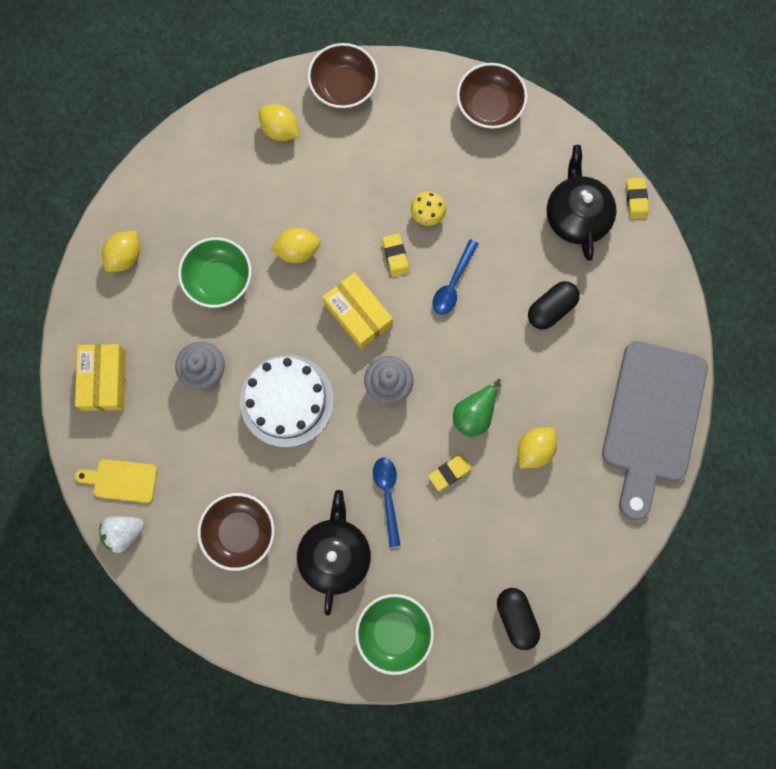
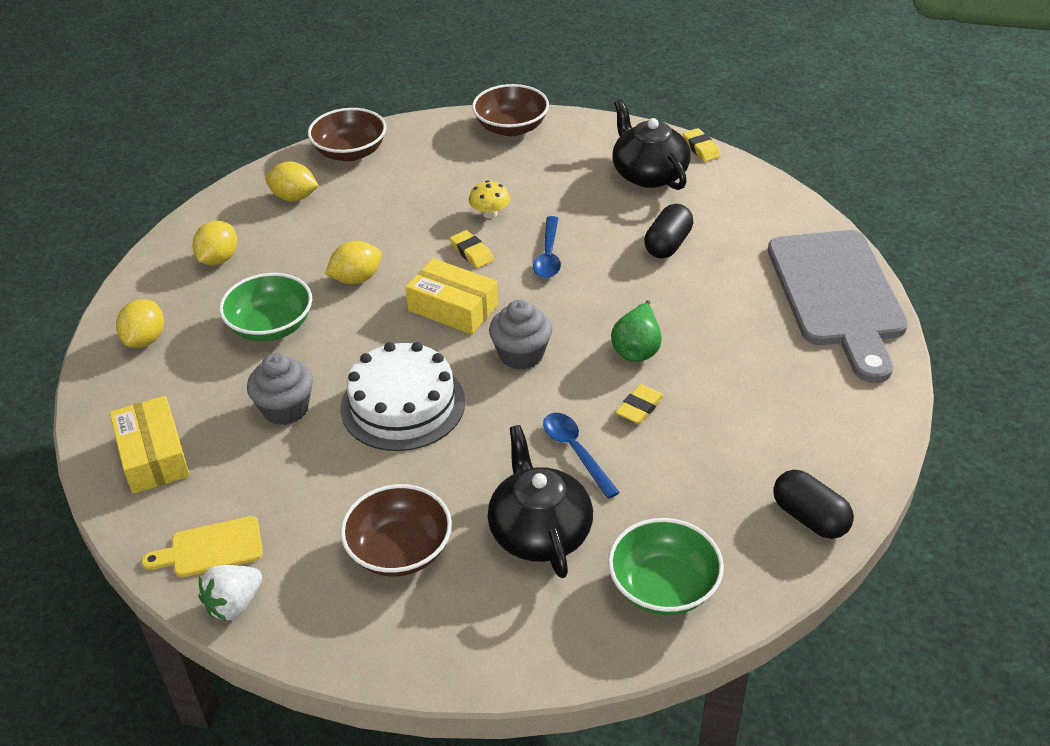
camera: 20 degrees left, 35 degrees down
yellow lemon [517,427,557,468] -> yellow lemon moved to [192,221,237,265]

